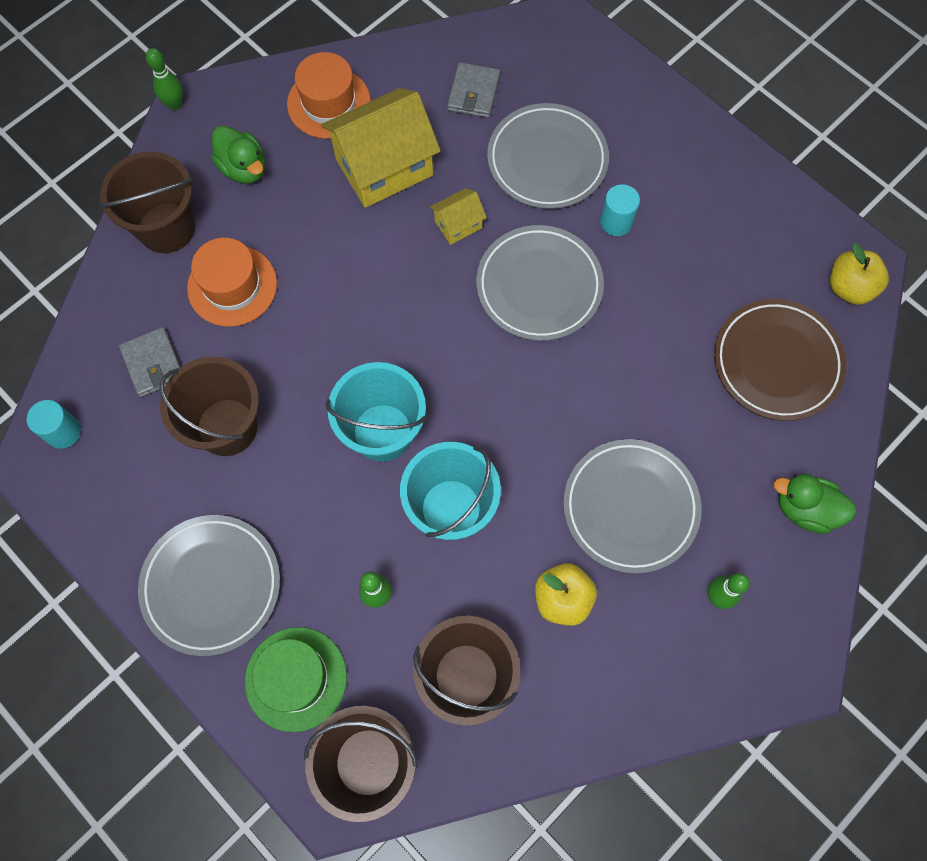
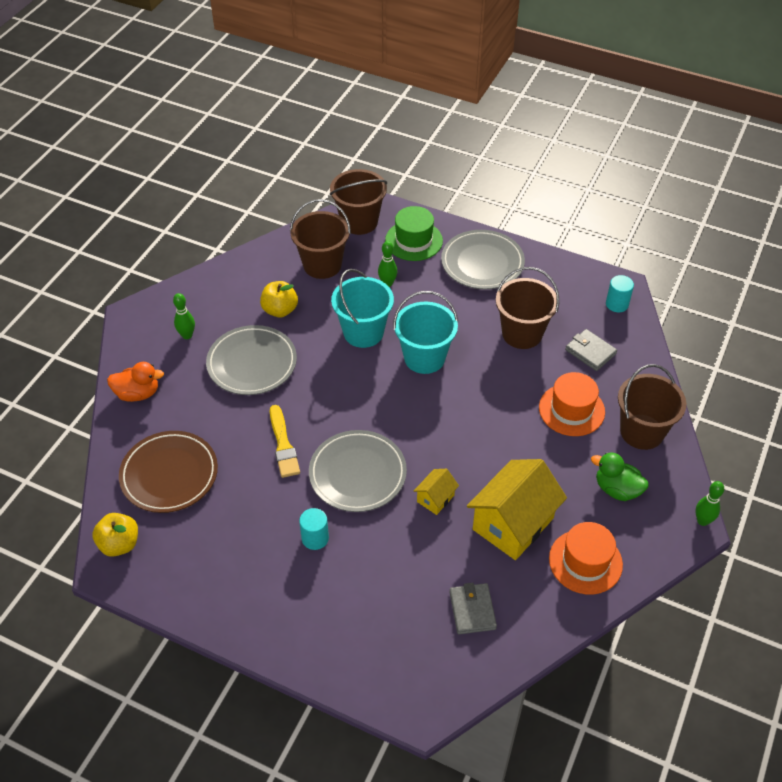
camera: 160 degrees right, 20 degrees down
grey plate [487,103,609,209] -> none
green duck [774,474,856,534] -> orange duck [107,362,164,402]
none -> yellow brush [270,405,300,478]

